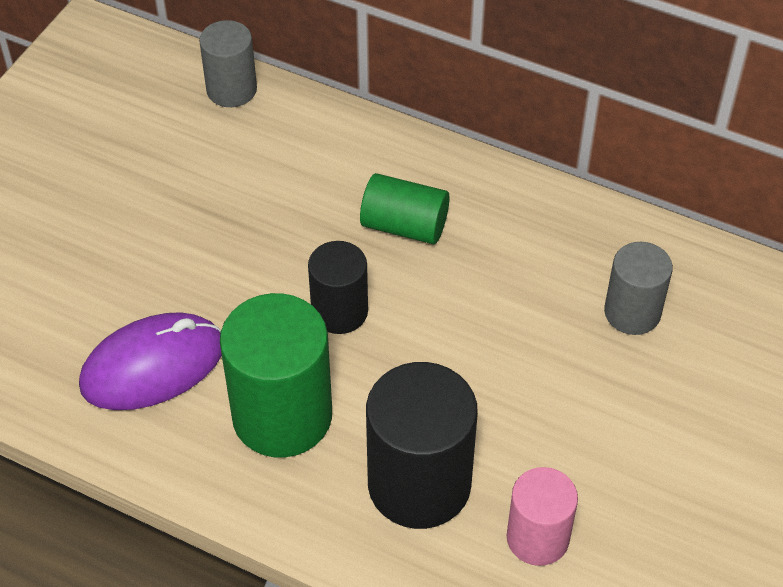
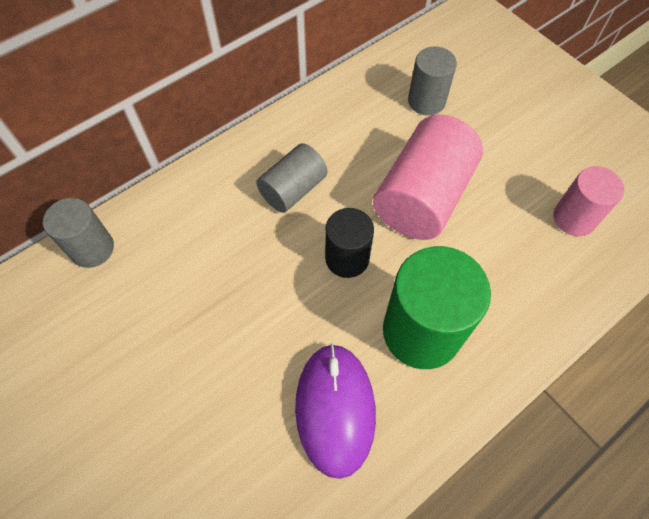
camera: 65 degrees left, 10 degrees up
green cylinder [360,173,450,244] -> grey cylinder [256,143,328,213]
black cylinder [366,362,478,529] -> none
none -> pink cylinder [373,115,483,240]

